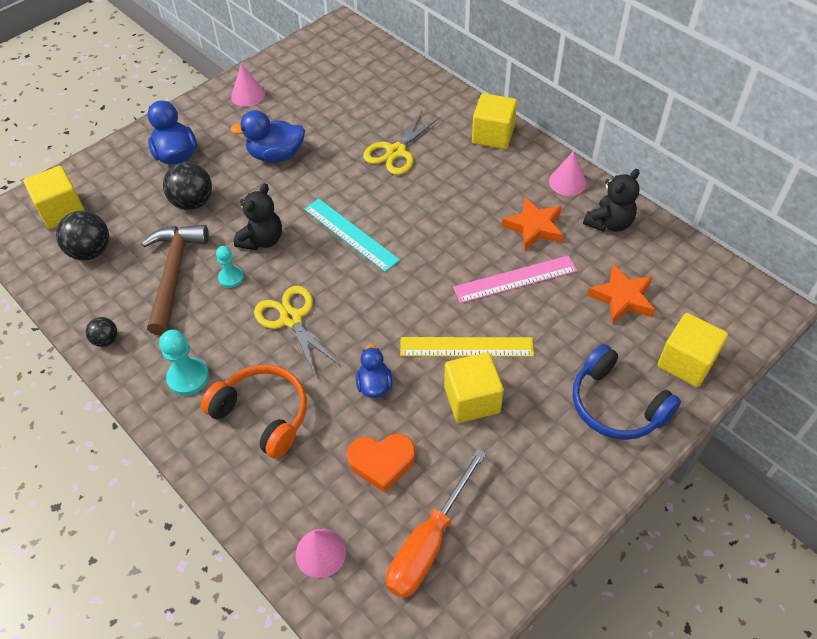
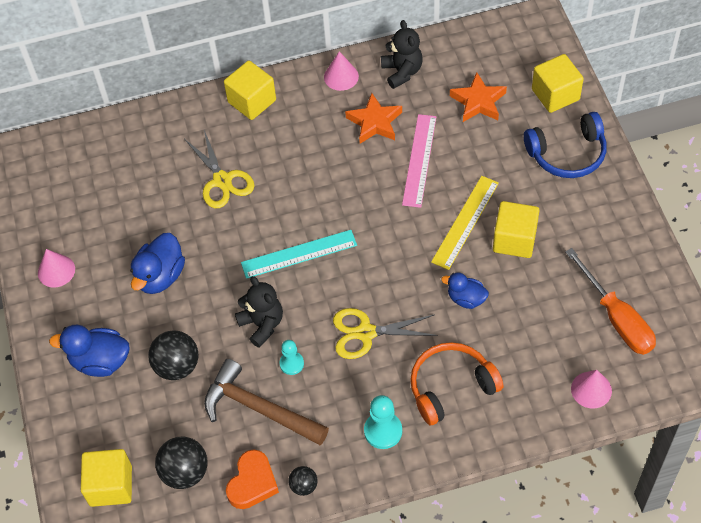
camera: 60 degrees left, 5 degrees up
orange heart [347,434,415,493] -> orange heart moved to [226,449,279,509]

